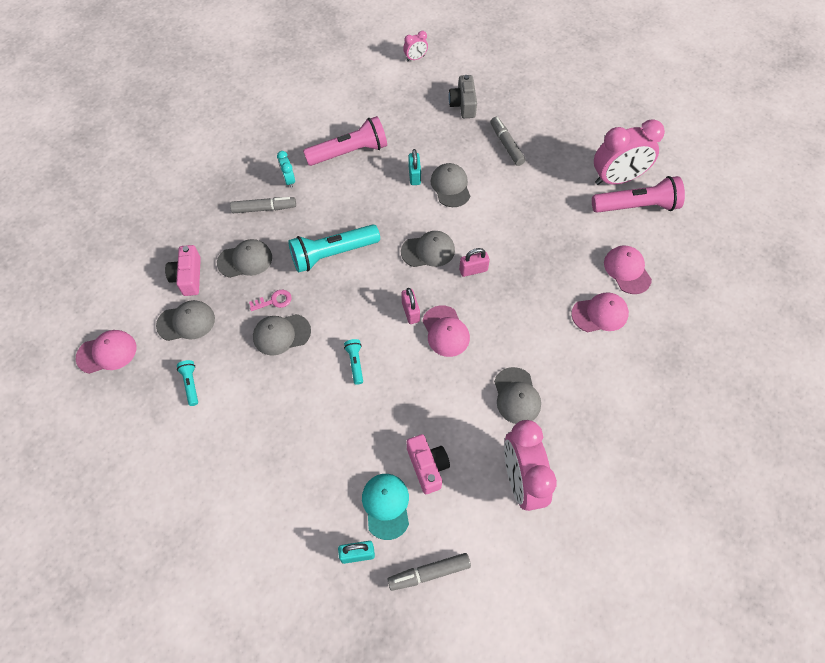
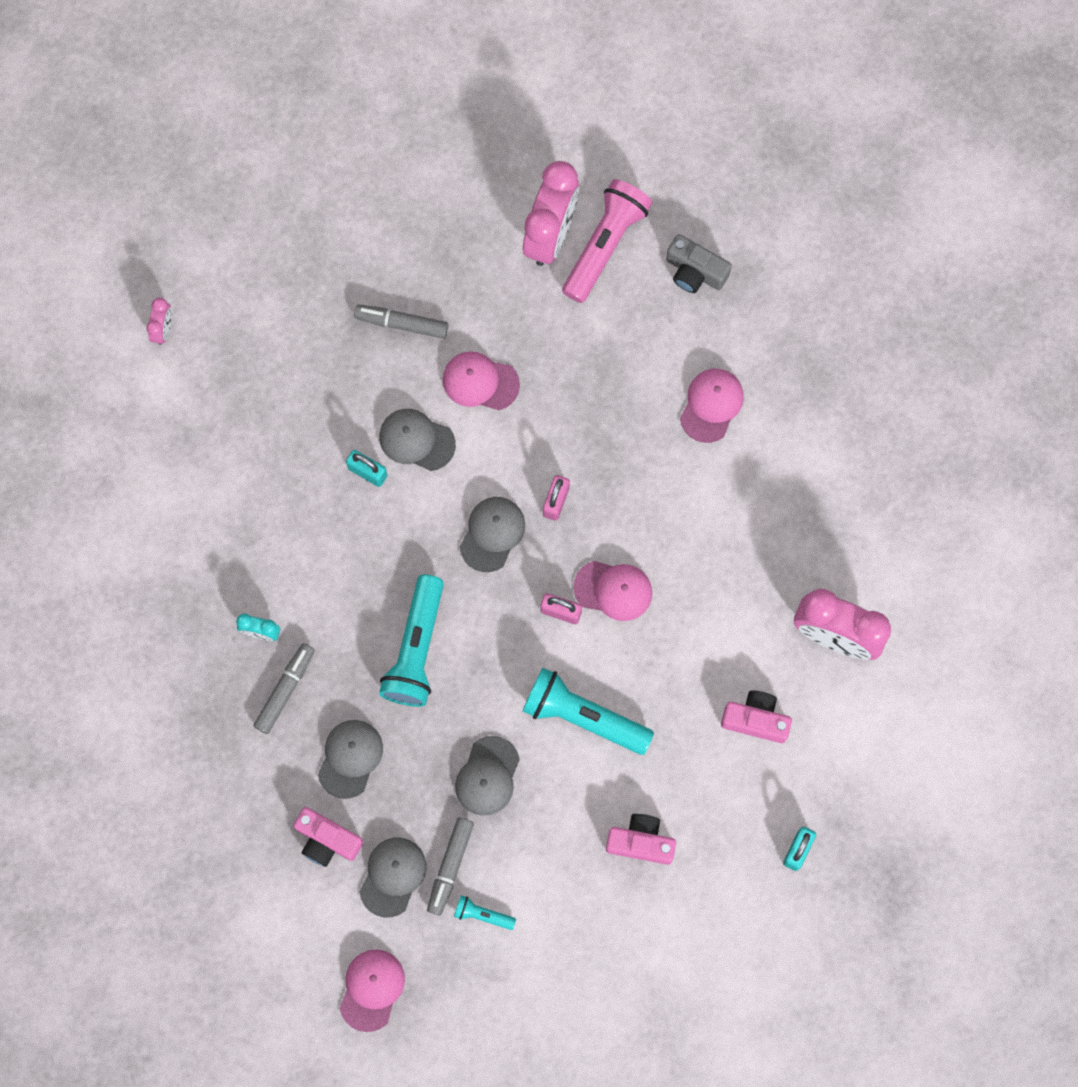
camera: 55 degrees left, 15 degrees up
pink key [249,290,292,311] -> none
pink flashlight [303,116,387,166] -> none
turquoise flashlight [344,339,363,385] -> turquoise flashlight [522,668,654,755], size x2.17
turquoise cap [362,474,409,540] -> none
grey marker [387,553,471,591] -> grey marker moved to [427,817,474,916]
grey camera [448,75,477,118] -> grey camera moved to [666,234,732,293]
grey cap [494,367,541,424] -> none
pink cap [604,246,652,294] -> pink cap moved to [443,351,520,410]
none -> pink camera [606,814,676,865]

